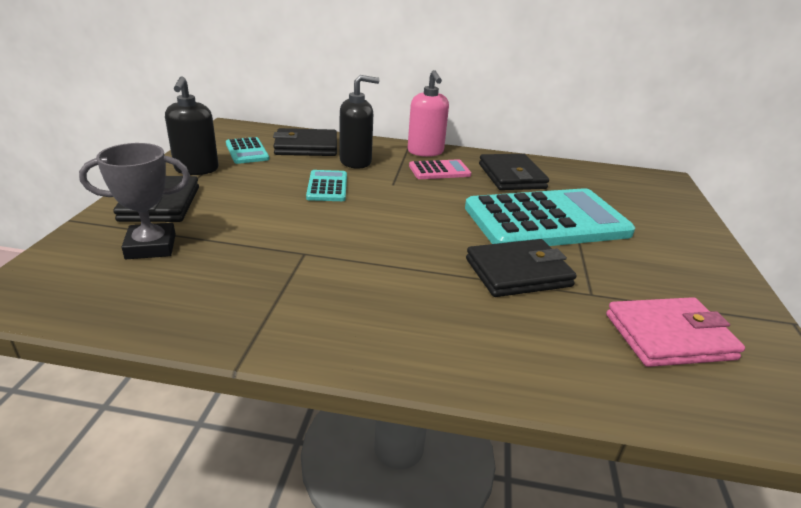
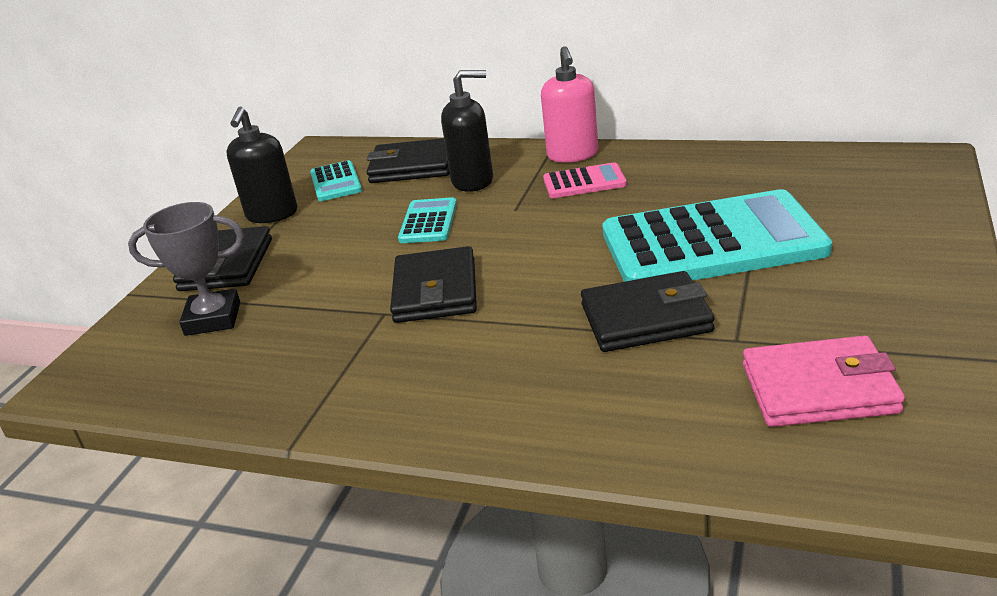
camera: 15 degrees right, 0 degrees up
black wallet [479,154,549,190] -> black wallet moved to [390,246,477,323]

